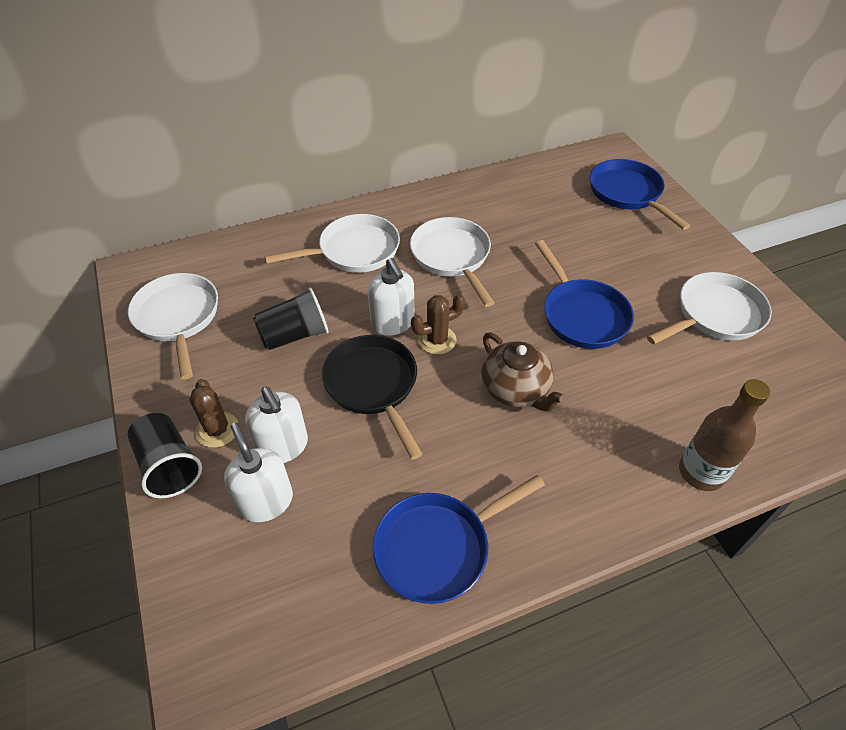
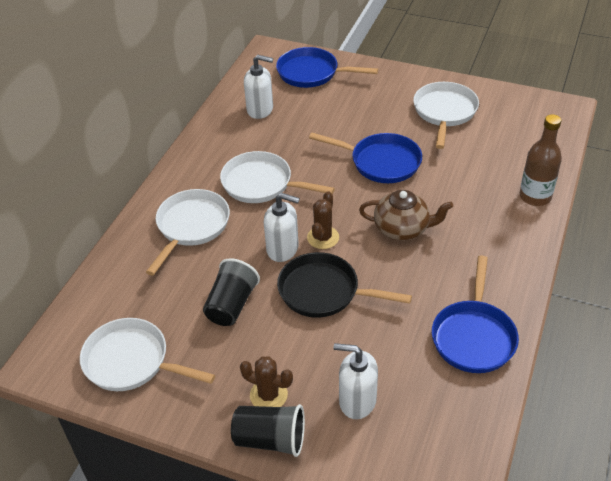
camera: 45 degrees left, 5 degrees down
white soap dispenser [245,387,308,463] -> white soap dispenser moved to [244,55,273,119]

